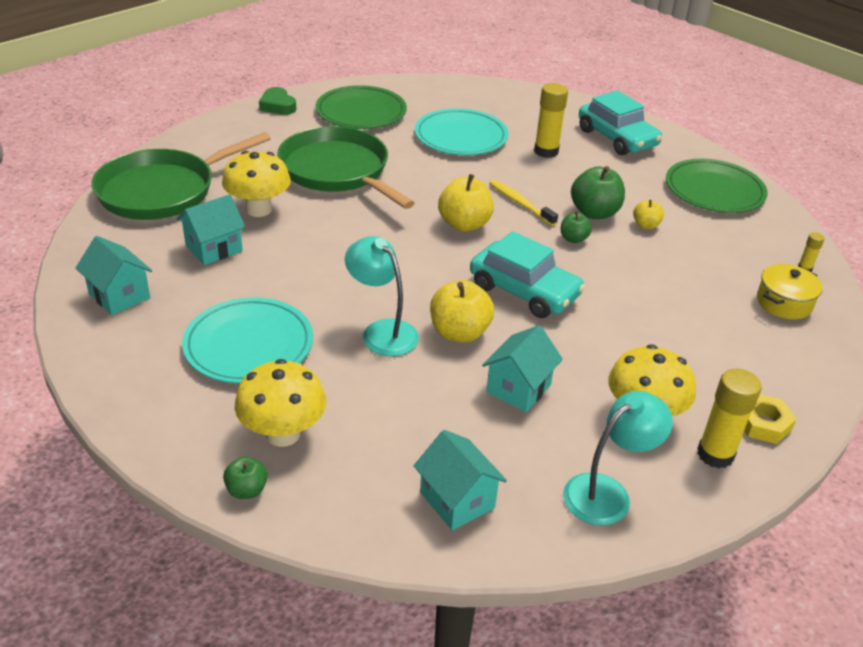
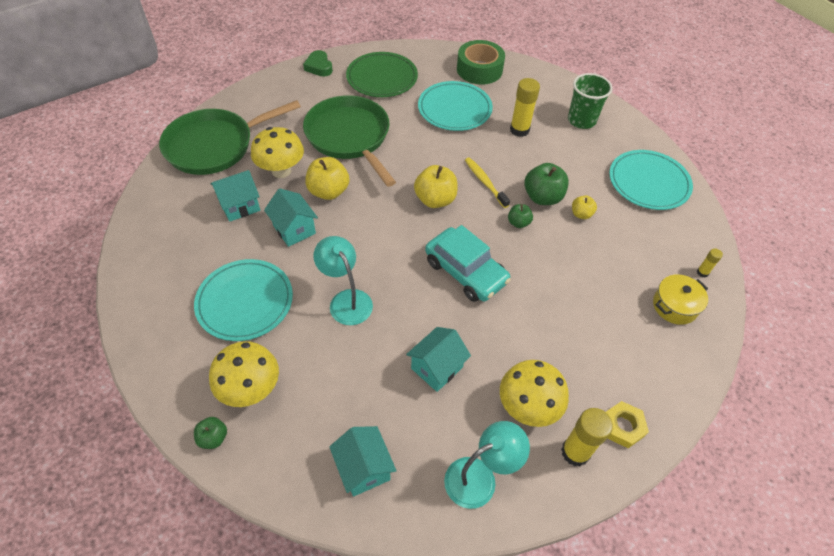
camera: 10 degrees right, 15 degrees up
turquoise house [76,236,152,315] -> turquoise house moved to [264,188,318,247]
yellow apple [430,280,494,343] -> yellow apple moved to [305,157,349,200]
turquoise car [579,90,662,155] -> green cup [568,73,613,129]
green plate [666,159,768,213] -> turquoise plate [609,150,693,210]
none -> green tape [457,40,505,85]

